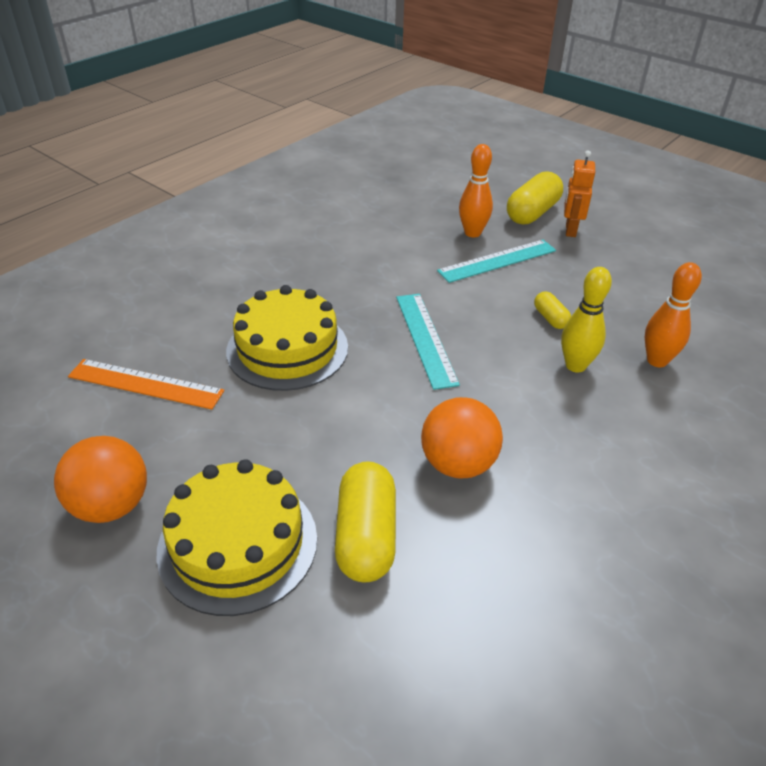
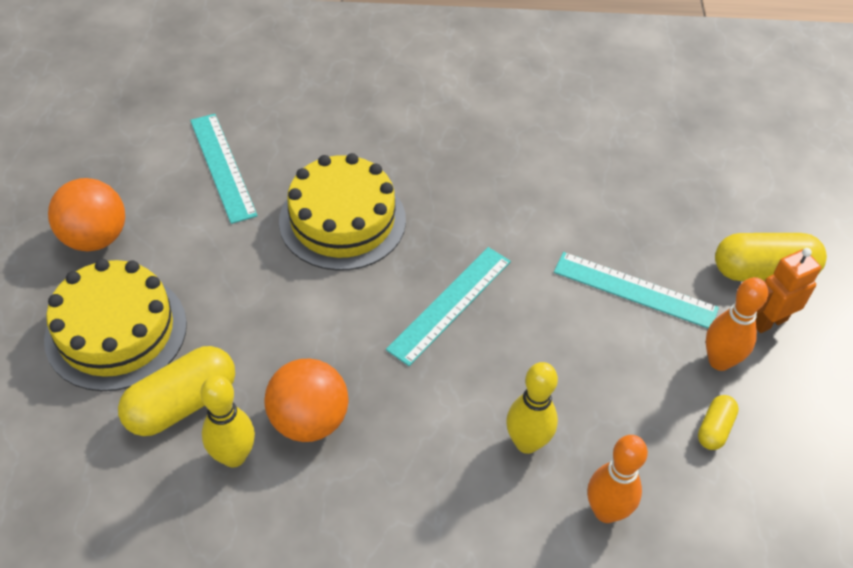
camera: 50 degrees right, 10 degrees up
orange ruler [68,359,224,410] -> turquoise ruler [190,114,258,224]
orange bowling pin [459,144,493,237] -> orange bowling pin moved to [706,277,768,371]
yellow capsule [534,291,571,329] -> yellow capsule moved to [698,395,739,450]
none -> yellow bowling pin [201,375,255,467]

